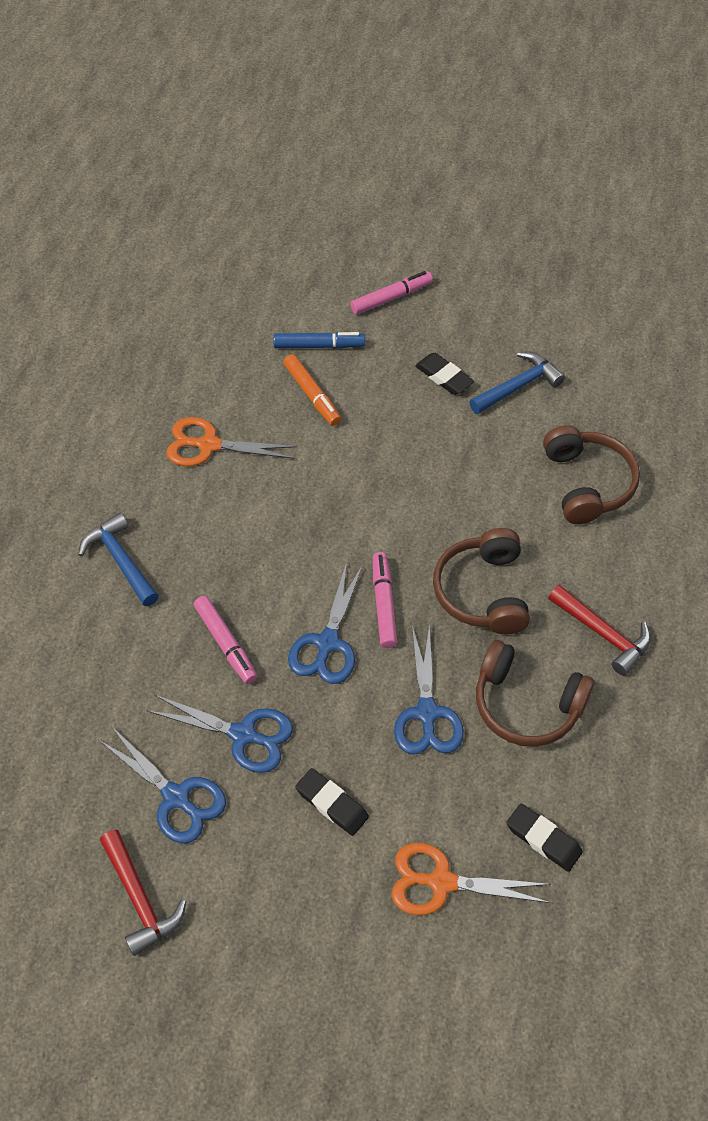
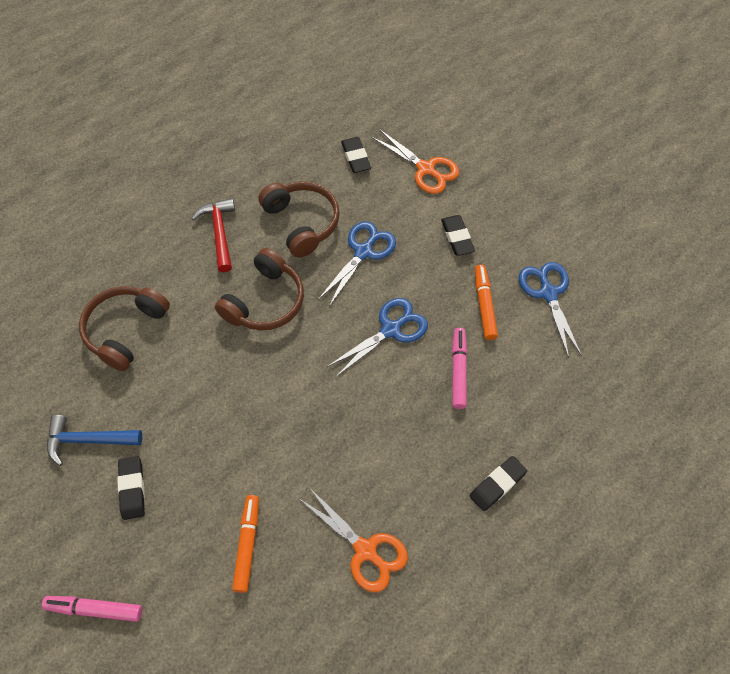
camera: 145 degrees left, 5 degrees up
blue hammer [78,513,159,606] -> black eraser [470,456,527,511]
red hammer [100,829,186,956] -> none
blue scissors [148,695,293,773] -> orange marker [475,265,498,340]
blue marker [273,332,365,349] -> none
pink marker [373,552,397,648] -> none

